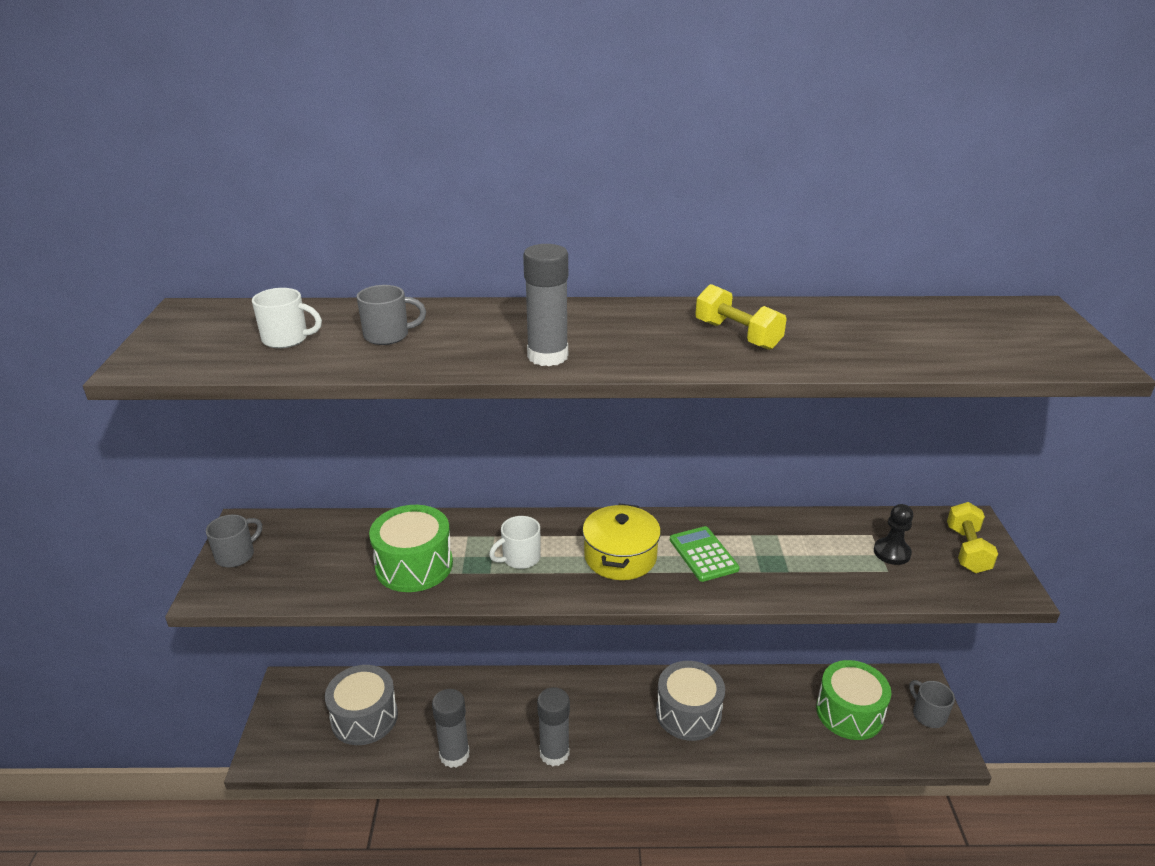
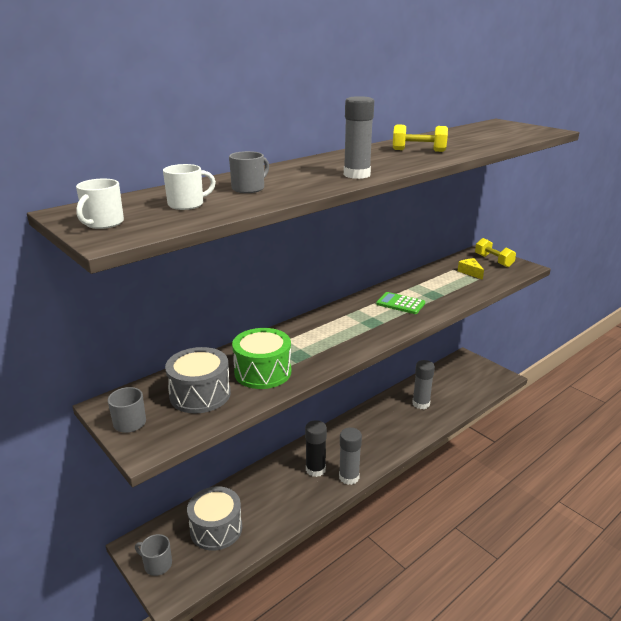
camera: 40 degrees left, 5 degrees down
grey glue stick [432,689,470,768] -> grey glue stick moved to [412,360,435,409]
white mug [489,516,540,569] -> white mug moved to [76,179,124,229]
yellow pot [582,503,661,580] -> none
grey drum [656,661,725,741] -> grey drum moved to [165,347,231,413]
green drum [816,660,891,740] -> none
black pawn [874,504,913,565] -> yellow cheese [458,258,484,280]
grey mug [909,680,955,728] -> grey mug moved to [135,534,172,576]
none -> black glue stick [305,420,327,477]

